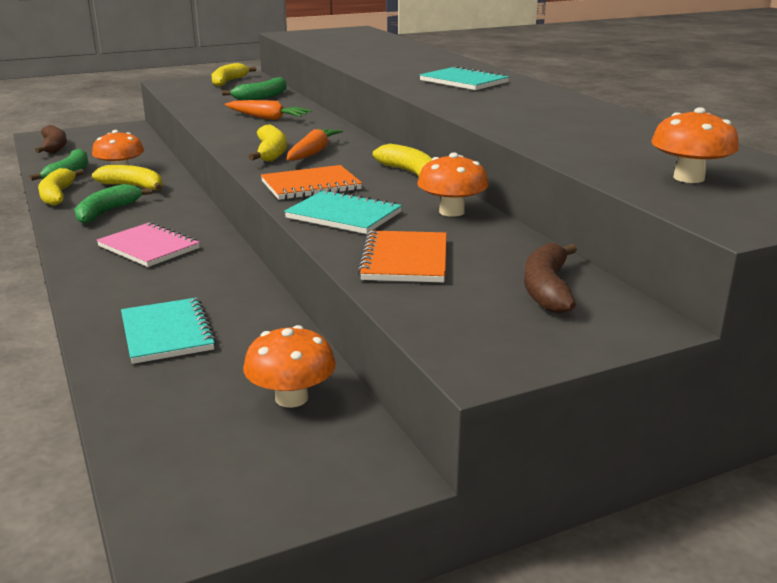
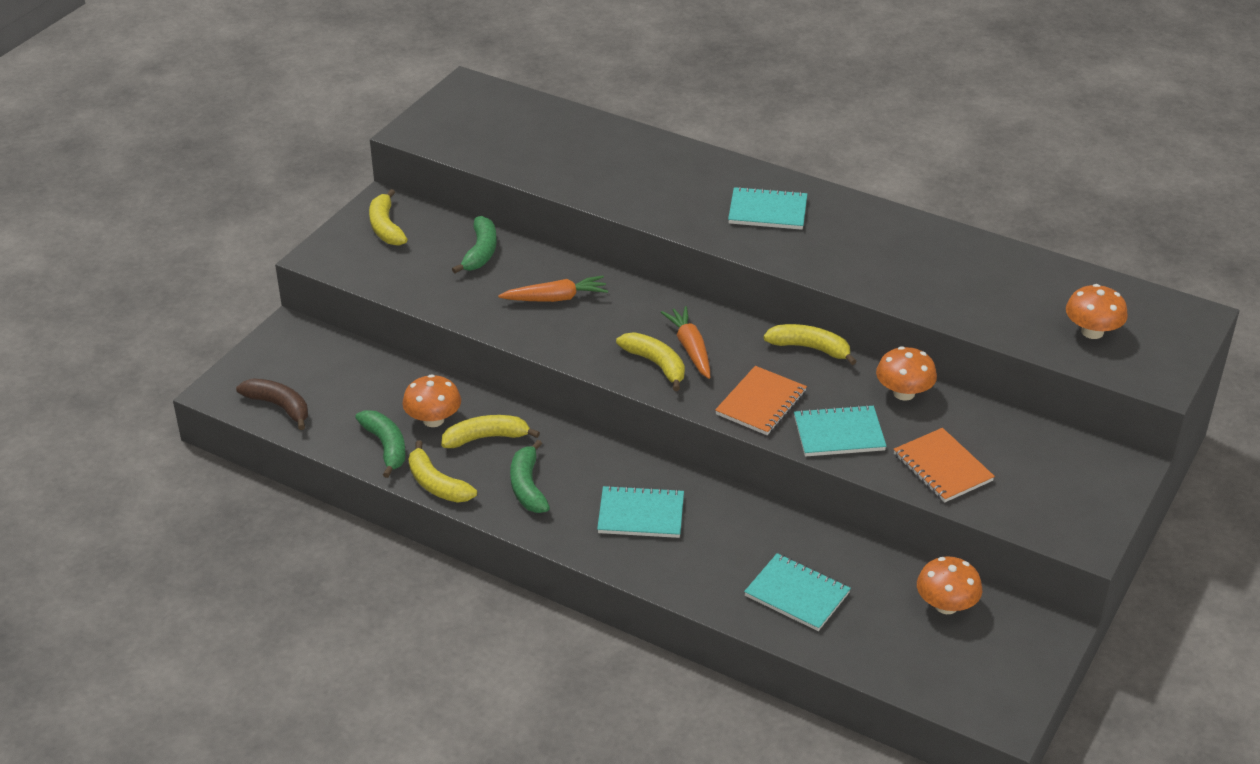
camera: 35 degrees left, 15 degrees up
pink notebook [96,222,200,267] -> turquoise notebook [597,485,684,538]
brown banana [524,243,577,314] -> none

